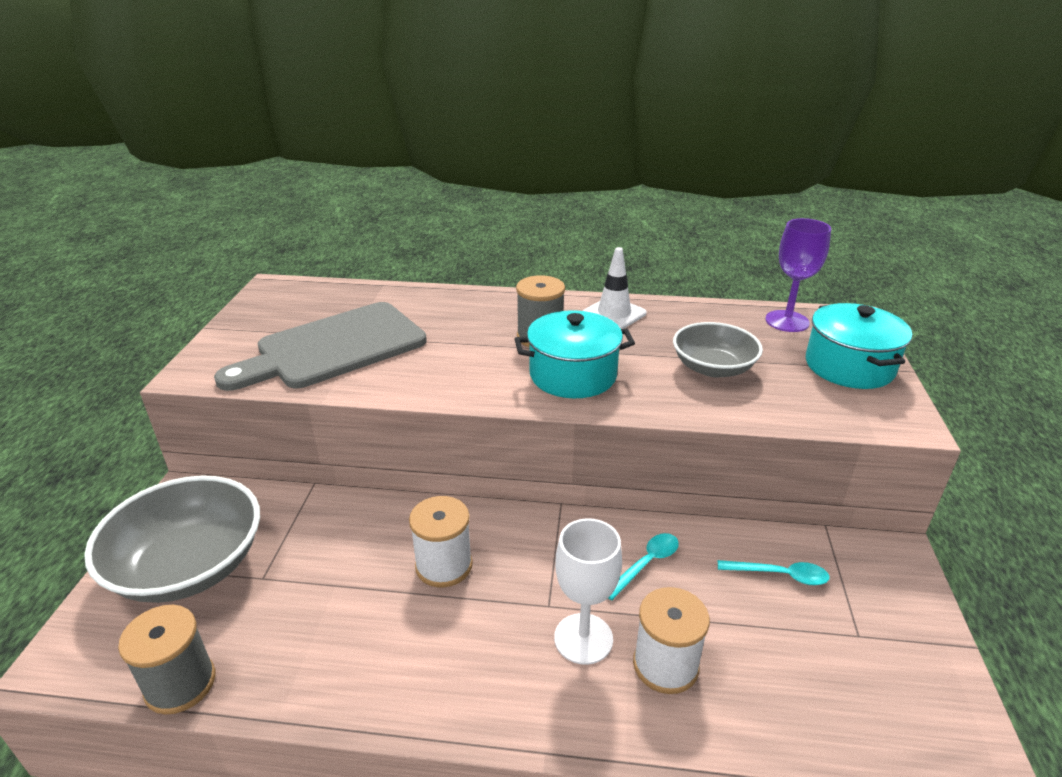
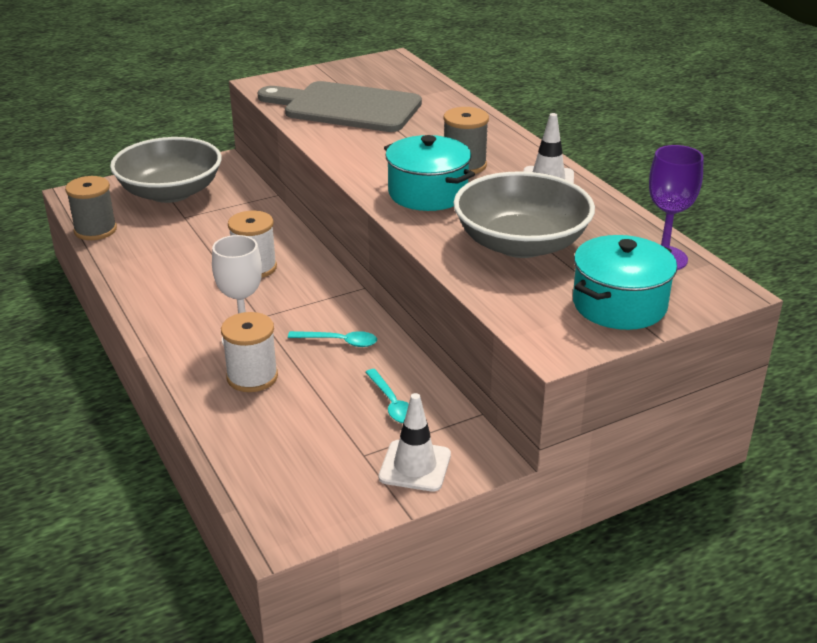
camera: 55 degrees right, 0 degrees up
grey bowl [673,322,763,377] -> grey bowl [453,172,595,258], size x1.60
none -> white traffic cone [379,393,451,492]

